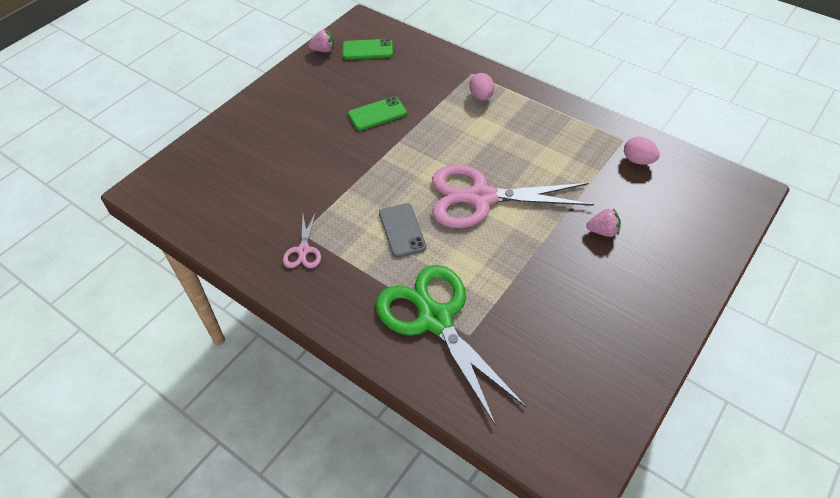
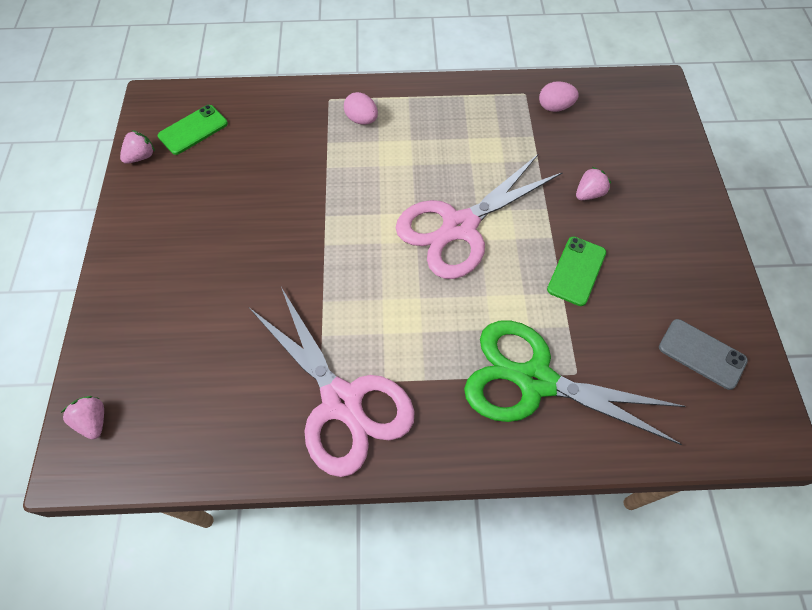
camera: 40 degrees left, 10 degrees up
pink scissors [283,212,321,268] -> pink scissors [249,287,415,477], size x2.29
green phone [348,97,407,131] -> green phone moved to [547,237,606,306]
grey phone [379,203,426,258] -> grey phone moved to [659,319,748,390]
none -> pink strawberry [61,396,104,440]

